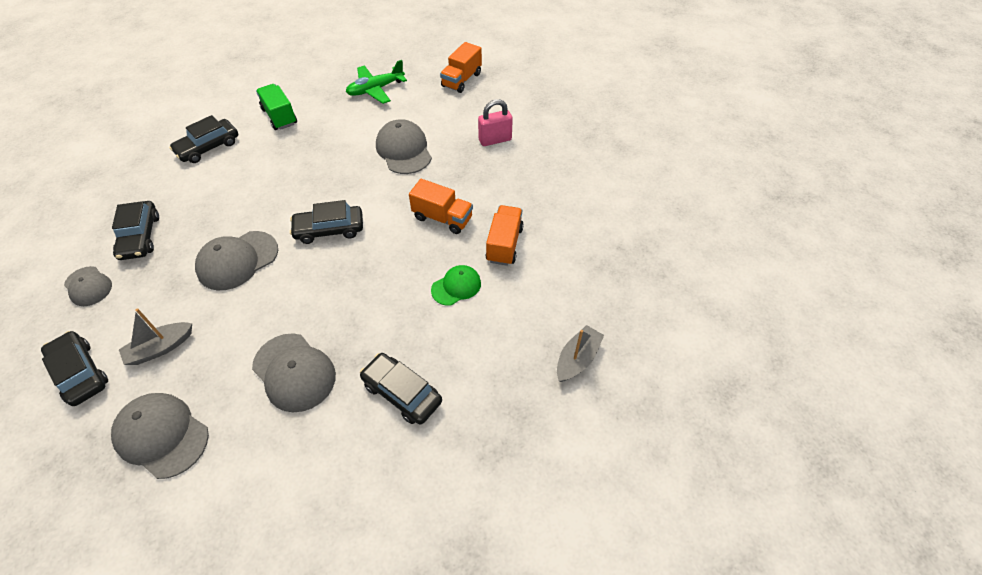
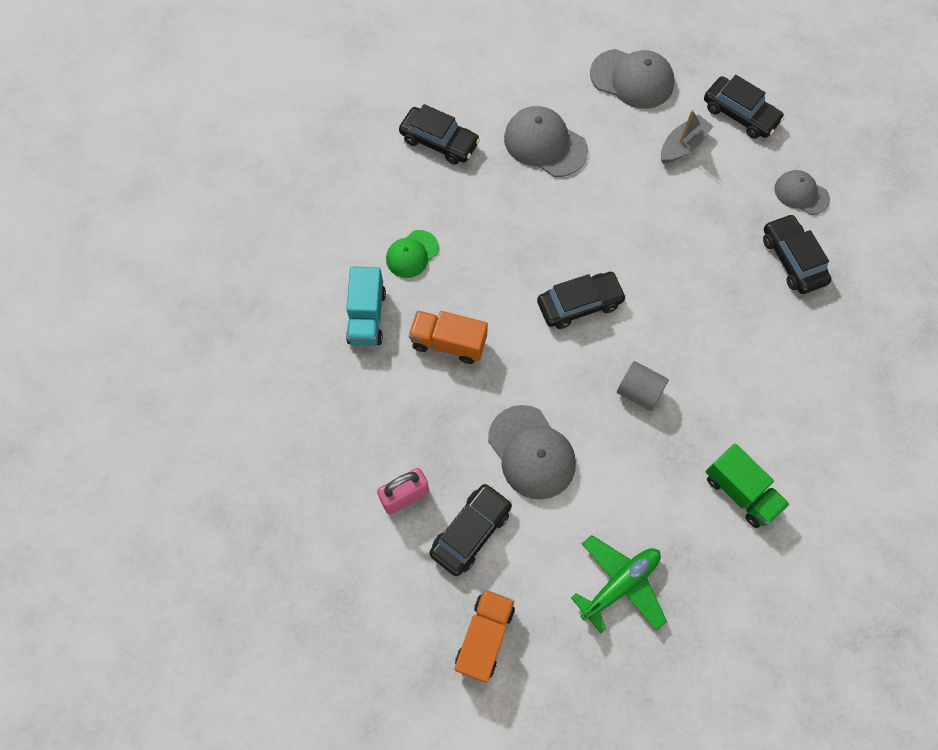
camera: 170 degrees right, 15 degrees up
black car [169,115,238,163] -> black car moved to [429,483,512,576]
grey cap [195,231,278,290] -> none
orange truck [486,205,524,266] -> turquoise truck [346,267,386,346]
grey boat [557,325,604,382] -> none
none -> grey cylinder [617,361,669,411]

